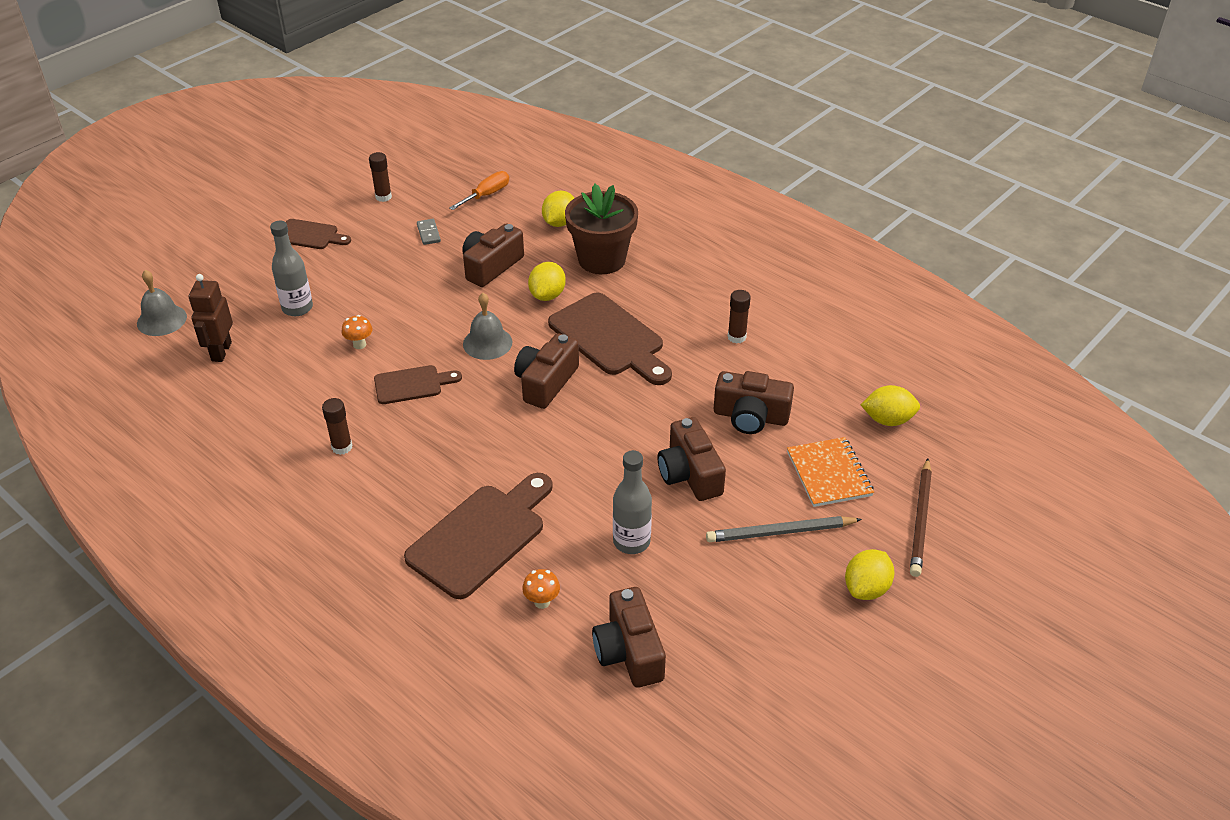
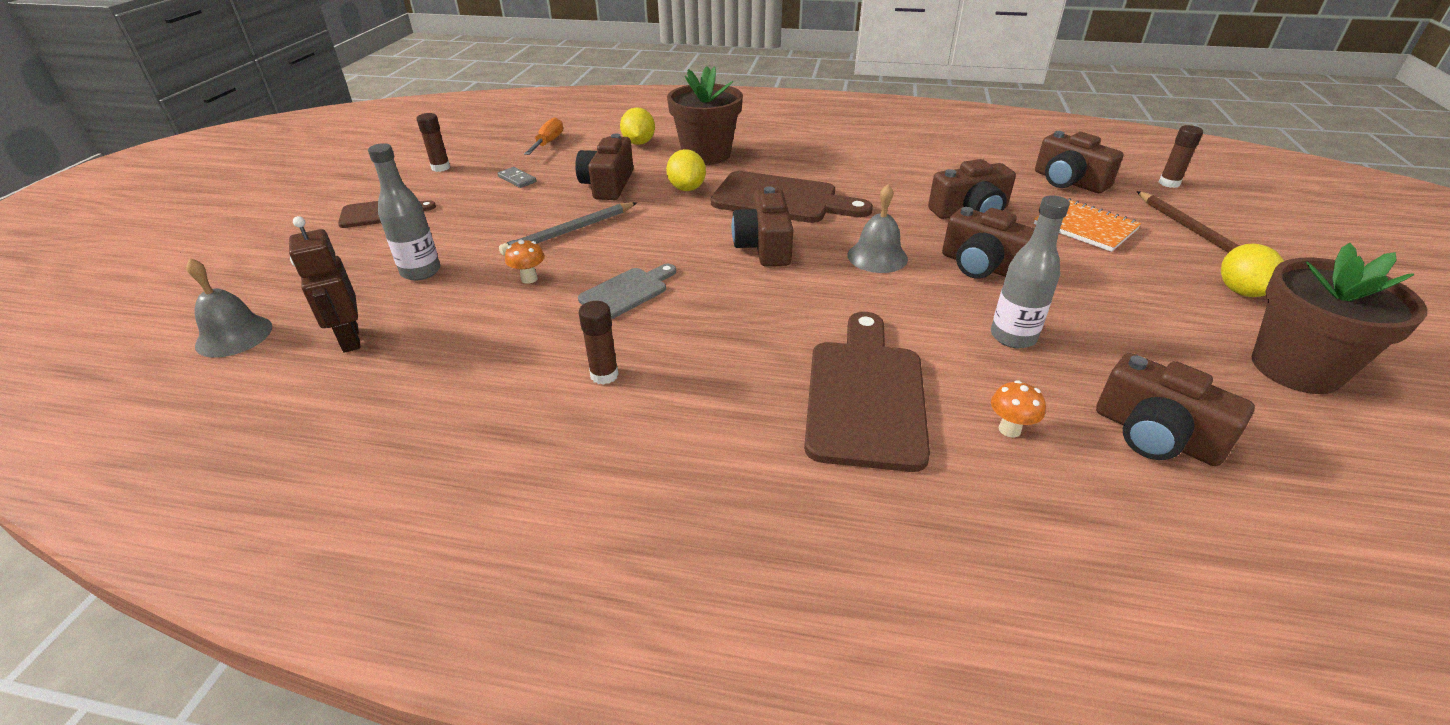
camera: 30 degrees left, 5 degrees down
brown cutting board [374,365,462,404] -> grey cutting board [578,264,676,319]
grey bell [463,293,512,360] -> grey bell moved to [847,184,908,273]
grey pencil [706,516,862,542] -> grey pencil moved to [499,202,637,255]
brown glue stick [728,290,751,344] -> brown glue stick moved to [1159,125,1203,188]
yellow lemon [861,385,920,426] -> brown camera [1035,131,1123,193]
none -> brown flower pot [1252,243,1427,394]

